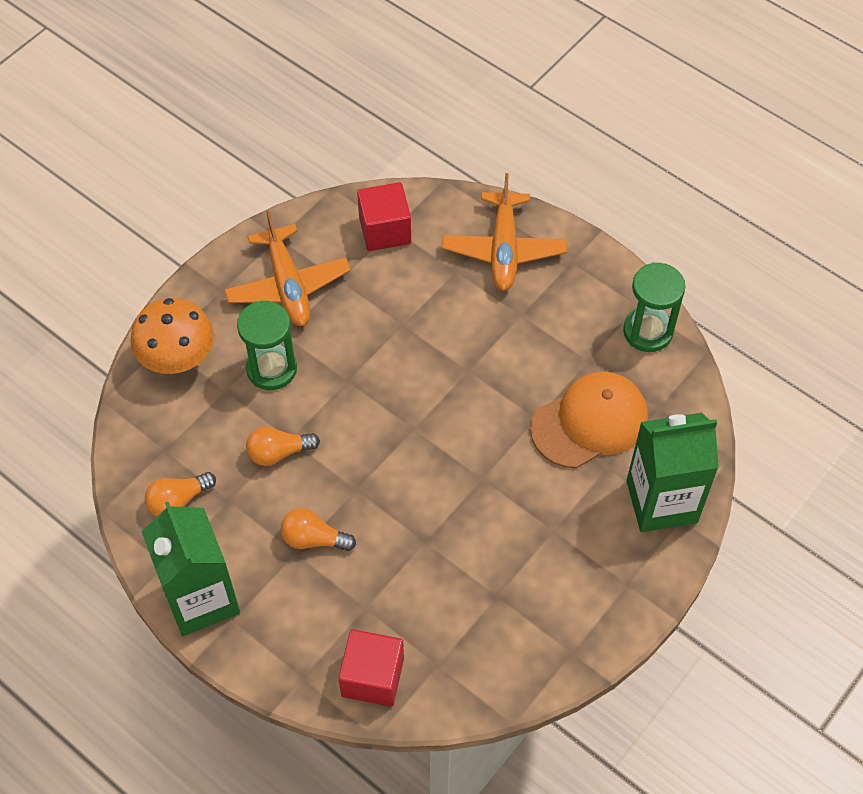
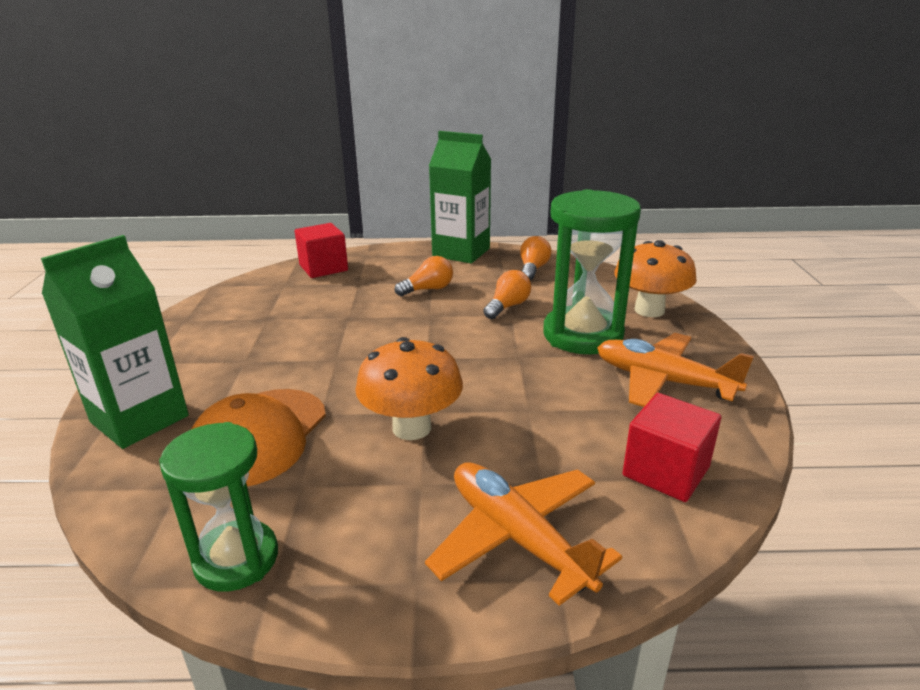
camera: 140 degrees right, 30 degrees down
green hourglass [237,301,297,390] -> green hourglass [543,189,641,354], size x1.55
none -> orange mushroom [355,337,463,440]

